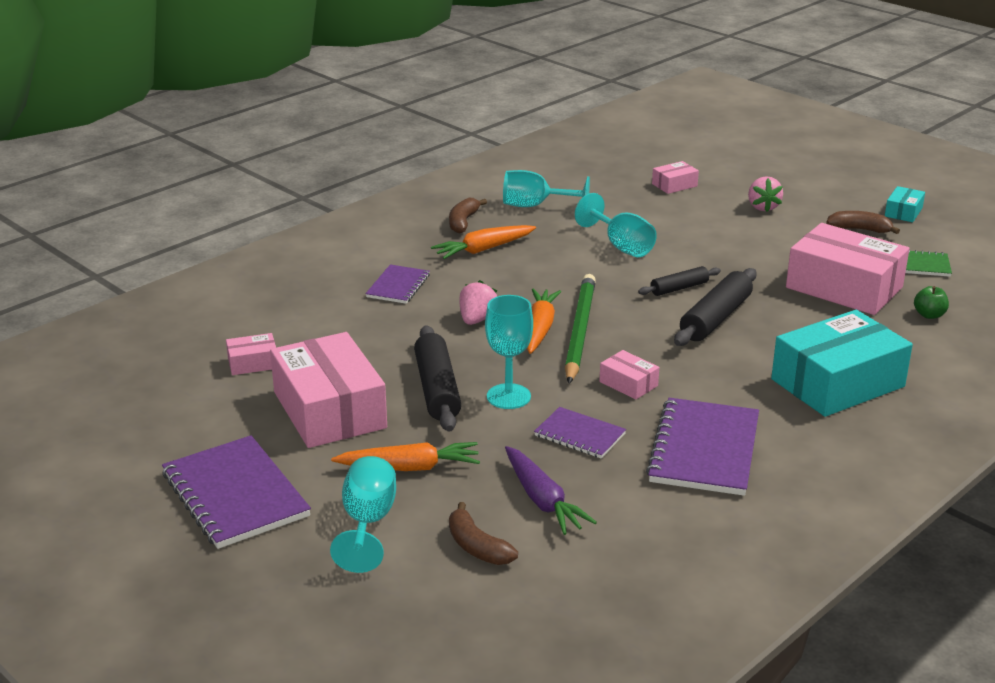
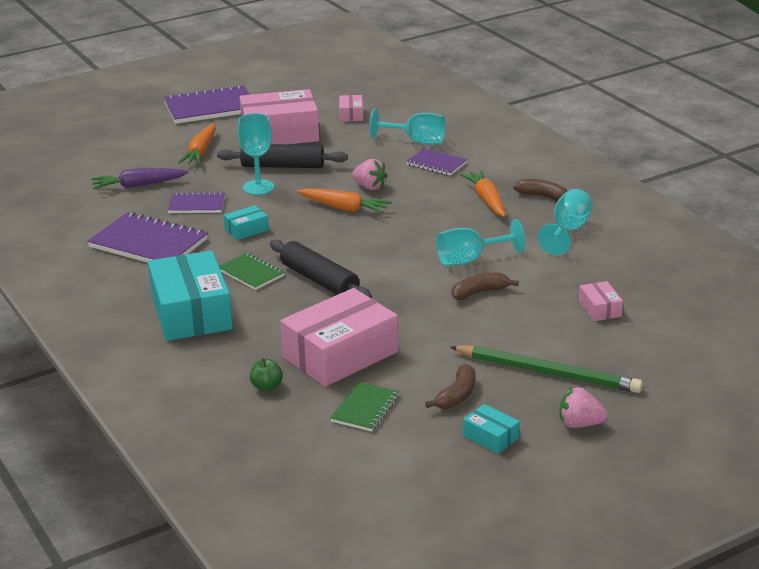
camera: 105 degrees right, 0 degrees up
turquoise goblet [330,456,396,573] -> turquoise goblet moved to [370,109,445,145]
brown banana [449,502,518,565] -> brown banana moved to [452,272,519,300]
purple notebook [534,407,626,459] -> purple notebook turned 45 degrees clockwise [168,192,225,213]
green pencil [565,274,596,384] -> green pencil moved to [450,345,643,393]
pink box [599,350,659,400] -> turquoise box [223,205,269,240]
black rolling pin [638,266,721,296] -> none
pink strawberry [748,176,783,212] -> pink strawberry moved to [559,387,608,428]
none -> green notebook [219,253,285,290]

